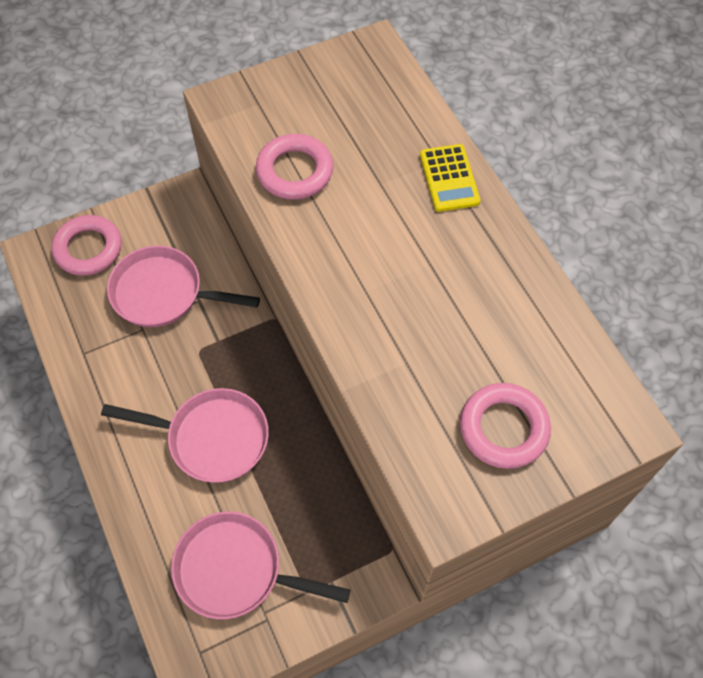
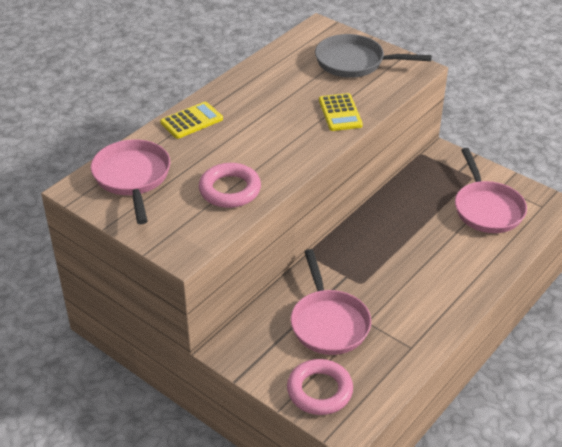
camera: 115 degrees left, 20 degrees down
pink pan [101,388,269,483] -> pink pan moved to [91,139,170,224]
pink ring [460,383,551,469] -> grey pan [315,34,432,78]
none -> yellow calculator [319,93,363,131]

